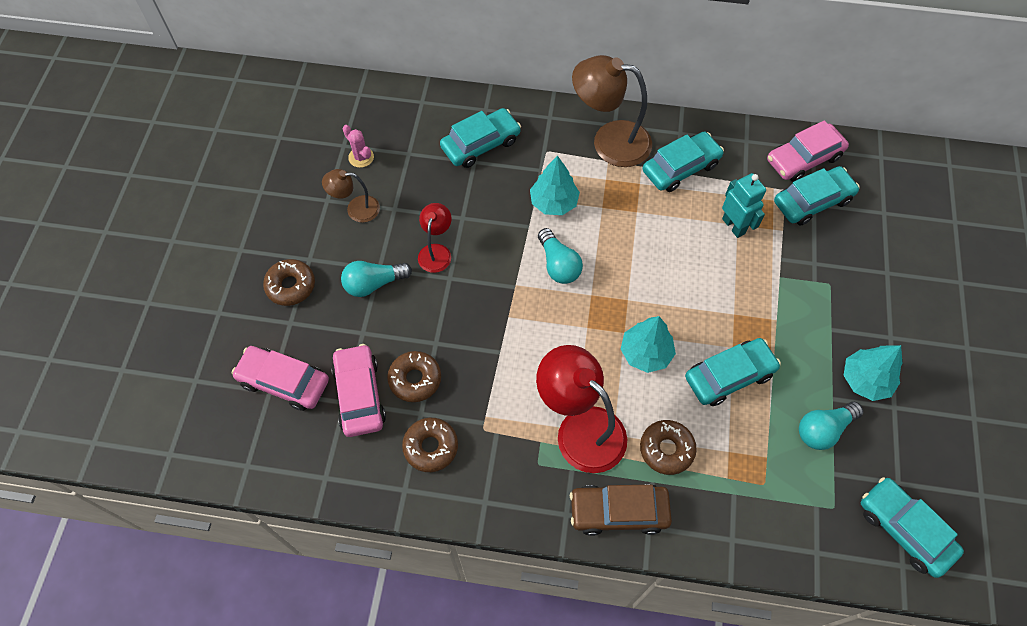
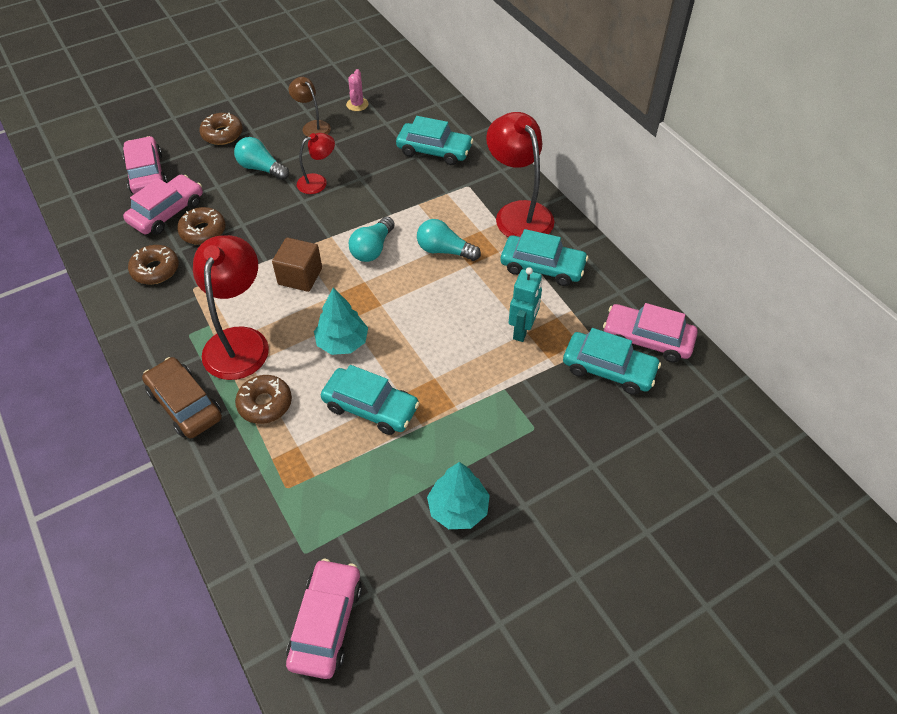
camera: 50 degrees right, 10 degrees down
turquoise tree [530,156,580,215] -> none
brown lamp [572,55,652,167] -> red lamp [486,112,554,237]
turquoise light bulb [799,402,863,450] -> turquoise light bulb moved to [417,219,481,261]
turquoise car [861,477,964,578] -> pink car [286,559,362,679]
none -> brown cube [272,238,322,292]

